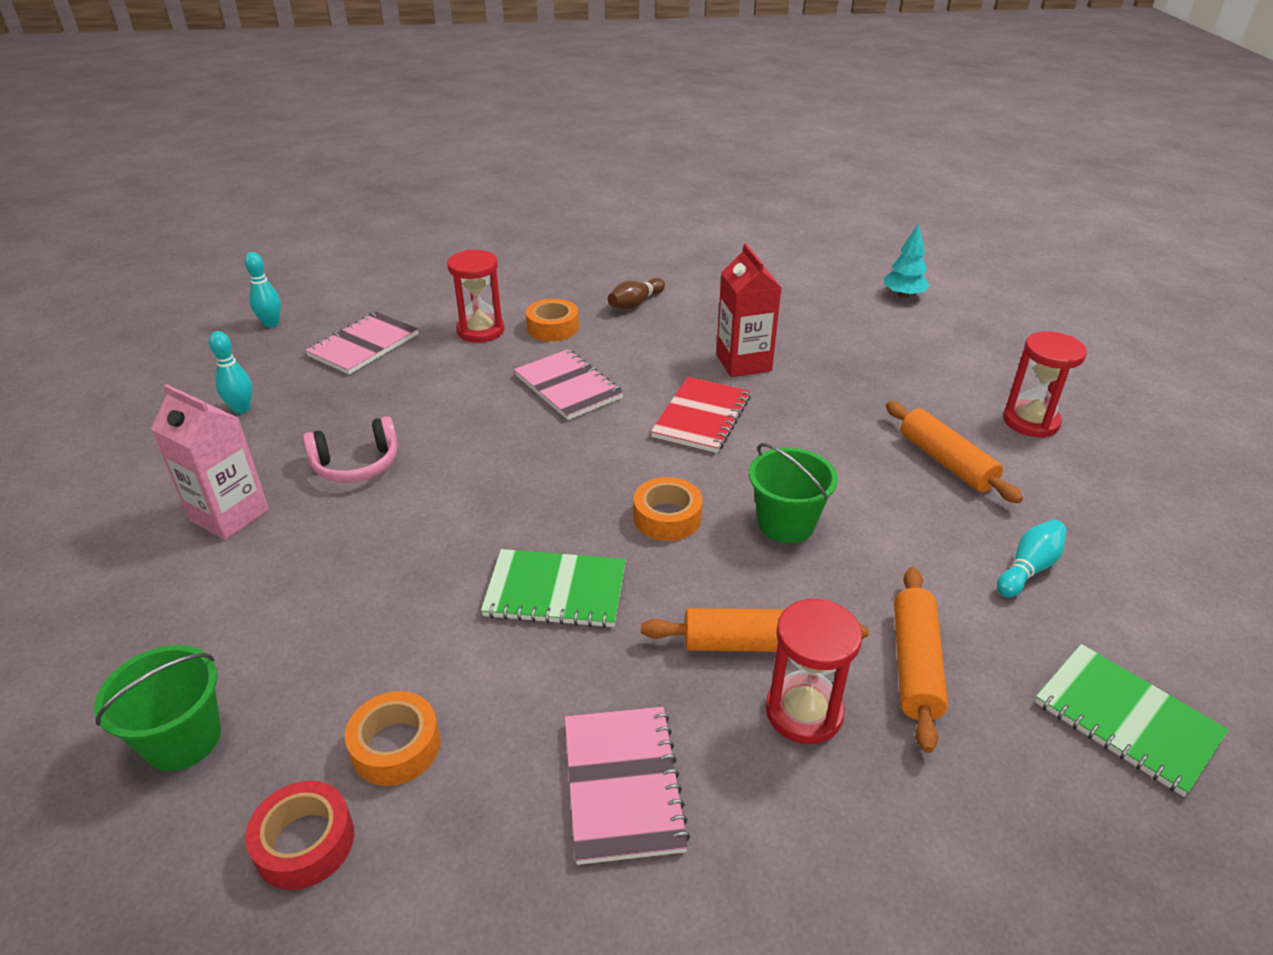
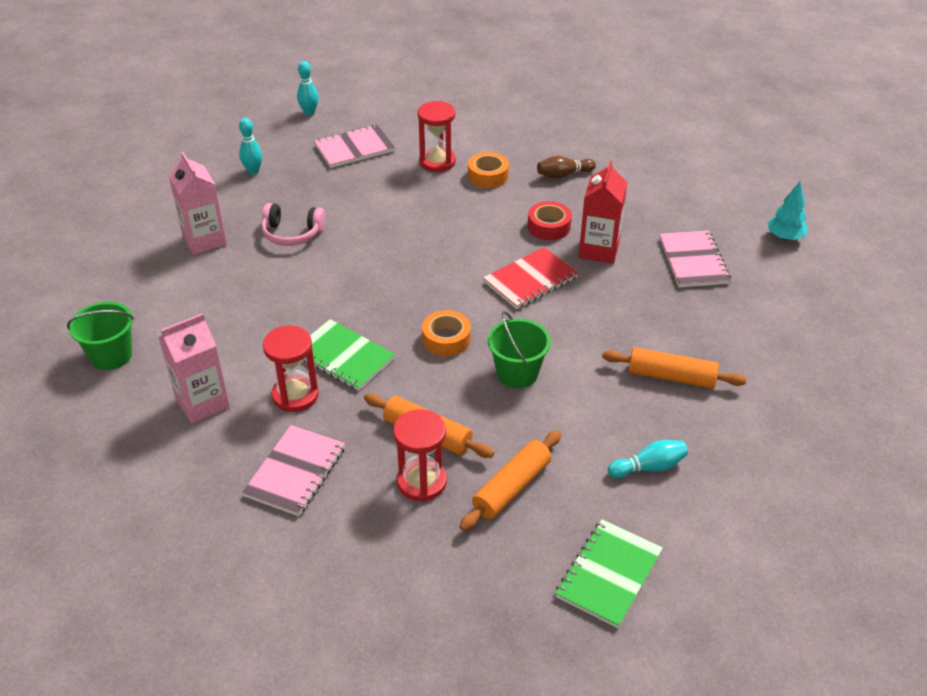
camera: 30 degrees right, 5 degrees up
red tape [245,781,354,890] -> red tape moved to [528,201,572,240]
orange tape [345,691,440,786] -> pink carton [158,313,230,424]
pink notebook [514,349,624,420] -> pink notebook moved to [659,230,731,287]
orange rolling pin [886,401,1023,503] -> orange rolling pin turned 75 degrees counterclockwise [602,347,746,389]
red hourglass [1003,332,1087,438] -> red hourglass moved to [263,326,319,412]
green notebook [1035,644,1229,797] -> green notebook turned 45 degrees clockwise [555,519,663,628]

